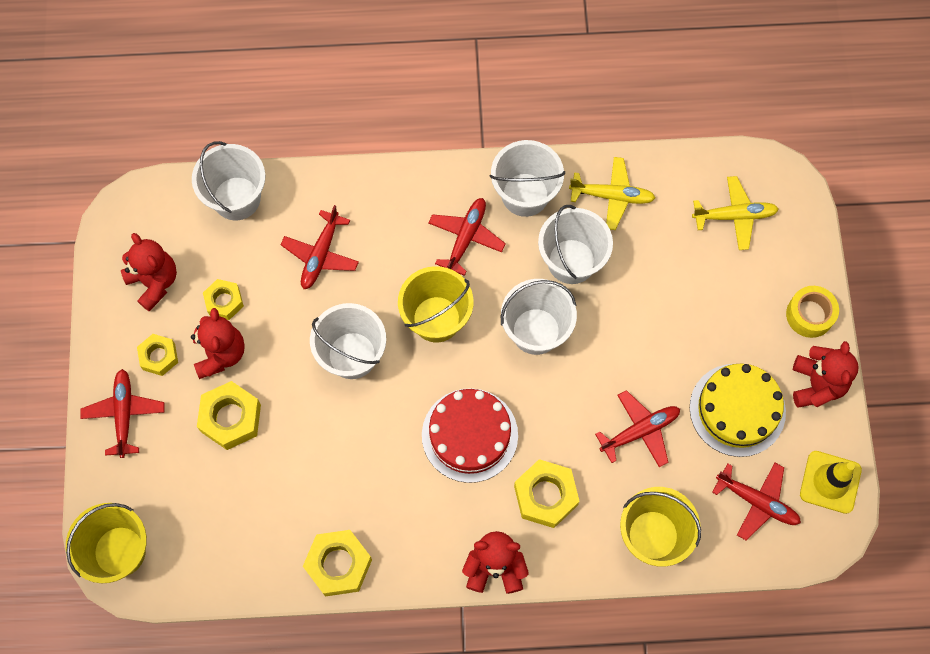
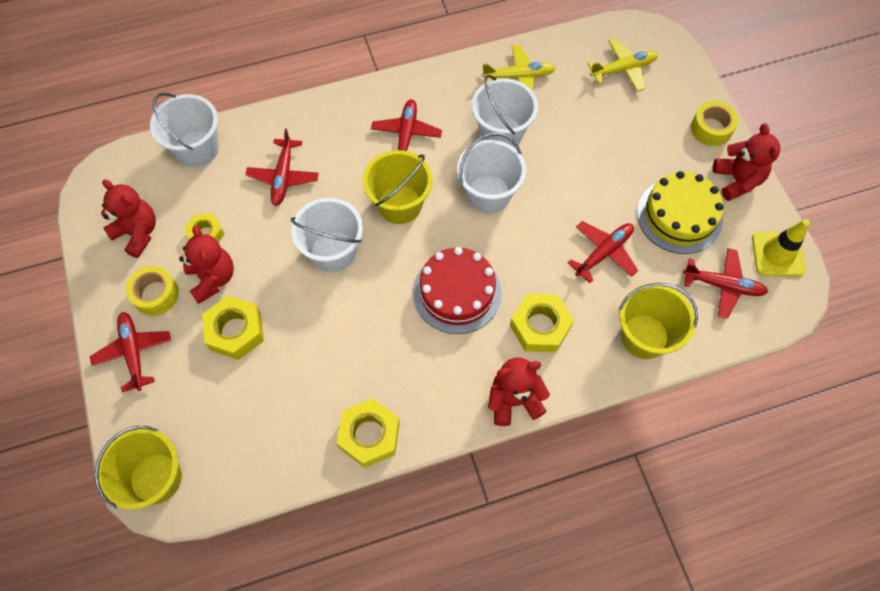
camera: 15 degrees left, 5 degrees down
yellow nut [137,334,178,376] -> yellow tape [126,266,179,316]
white bucket [490,140,565,217] -> none

